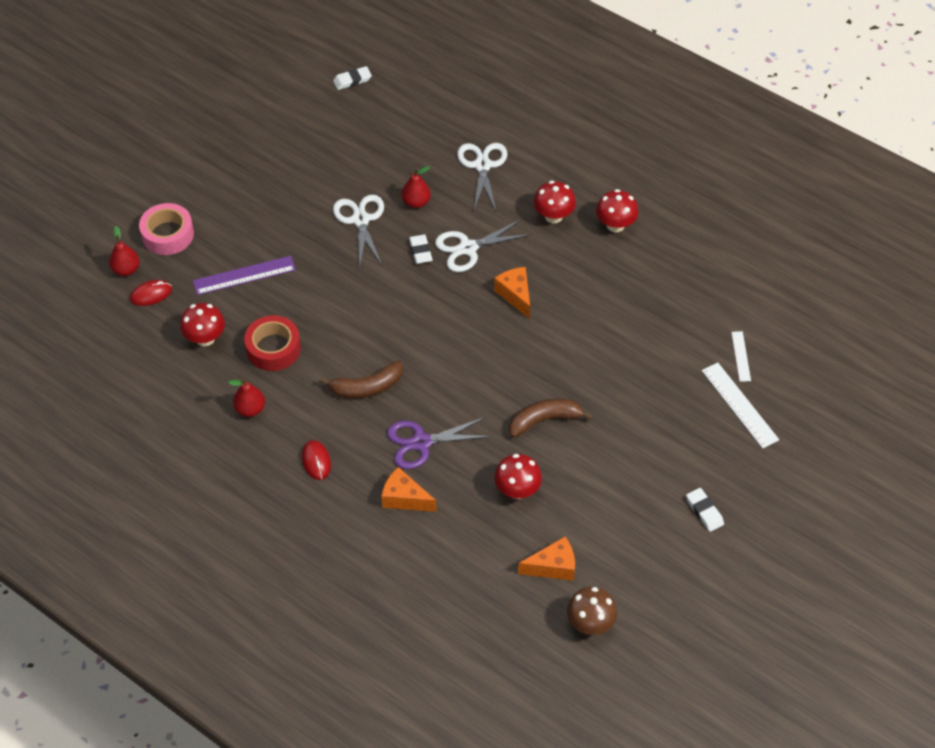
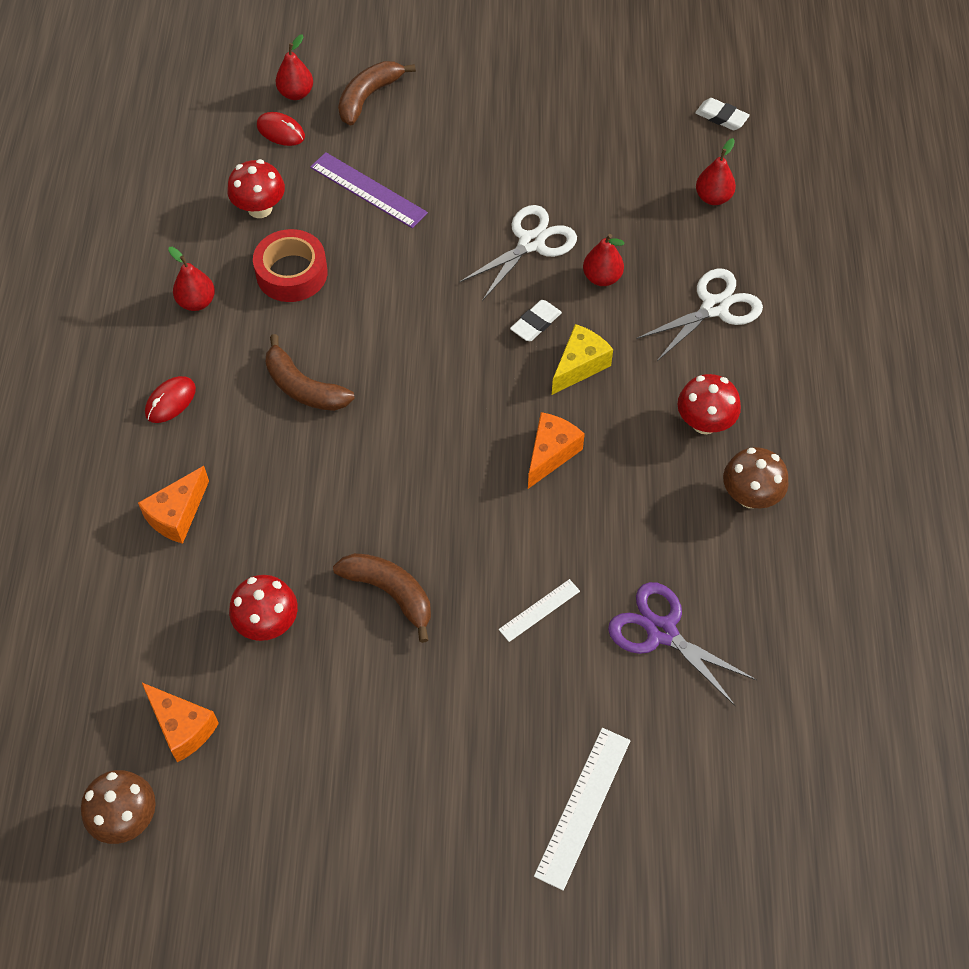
camera: 55 degrees right, 5 degrees up
pink tape [139,203,194,255] -> brown banana [338,61,416,126]
orange cheese [381,467,437,512] -> orange cheese turned 135 degrees counterclockwise [138,466,209,544]
purple scissors [387,417,492,469] -> purple scissors moved to [608,582,756,706]
white scissors [435,219,532,272] -> yellow cheese [552,324,613,395]
red mushroom [596,189,638,232] -> brown mushroom [723,447,789,508]
white eraser [686,488,724,532] -> none
white ruler [731,331,751,382] -> white ruler moved to [499,579,580,642]
none -> red pear [696,138,736,205]

